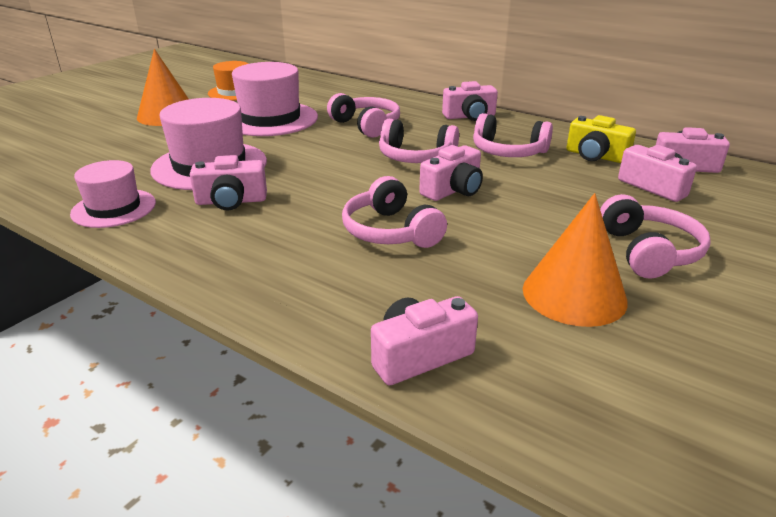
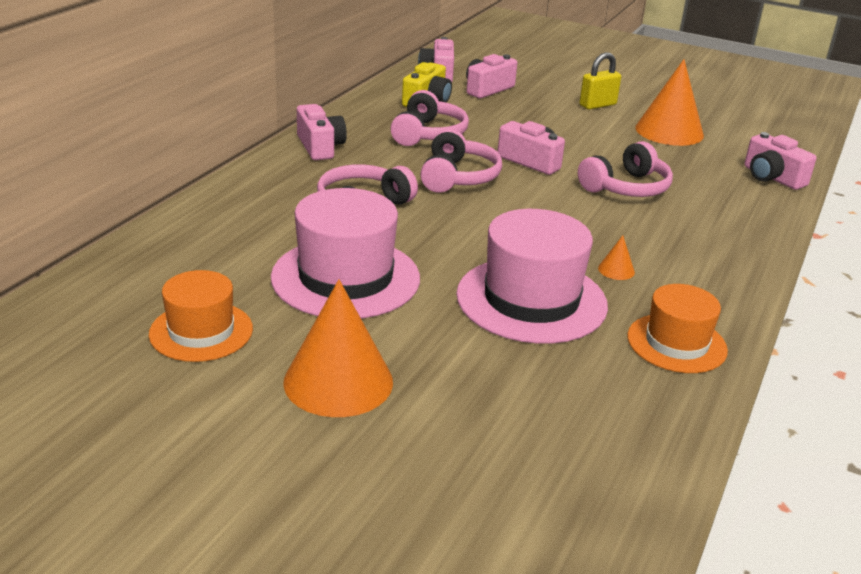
camera: 100 degrees left, 0 degrees up
pink hat [70,160,156,228] -> orange hat [627,284,728,373]
pink camera [190,155,267,211] -> orange cone [598,235,635,280]
pink headphones [600,194,711,279] -> yellow padlock [579,52,621,110]

